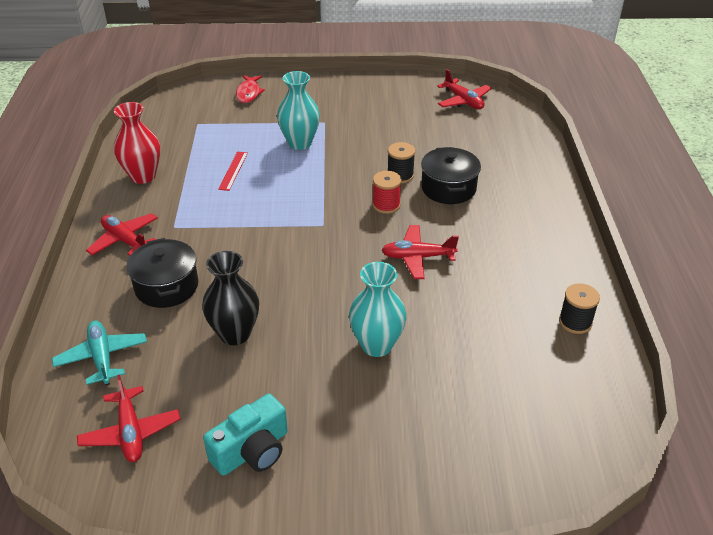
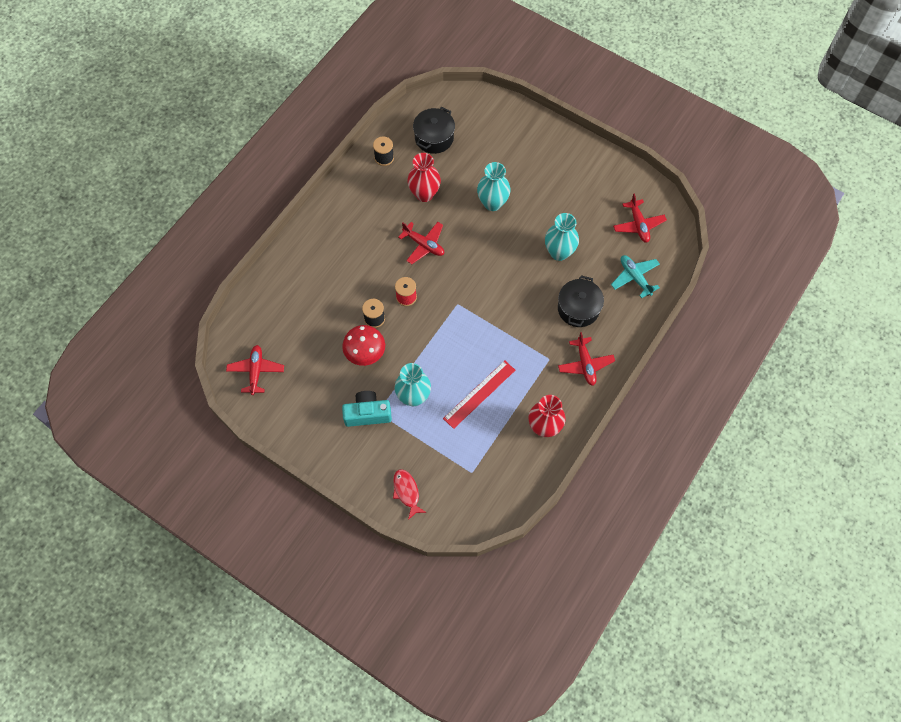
camera: 145 degrees left, 25 degrees up
turquoise plane [52,320,147,385] -> turquoise plane turned 135 degrees clockwise [611,255,660,298]
red plane [77,374,180,462] -> red plane turned 150 degrees clockwise [613,193,667,243]
black vase [202,251,259,345] -> turquoise vase [545,213,579,261]
turquoise camera [203,394,288,476] -> turquoise camera moved to [342,391,392,427]
red ruler [218,151,248,191] -> red ruler [443,360,515,429], size x1.65
red fish [236,75,265,103] -> red fish turned 60 degrees counterclockwise [393,469,427,520]
black pot [421,147,481,204] -> black pot moved to [413,107,455,154]
none -> red mushroom [342,325,385,366]
none -> red vase [407,153,441,202]

